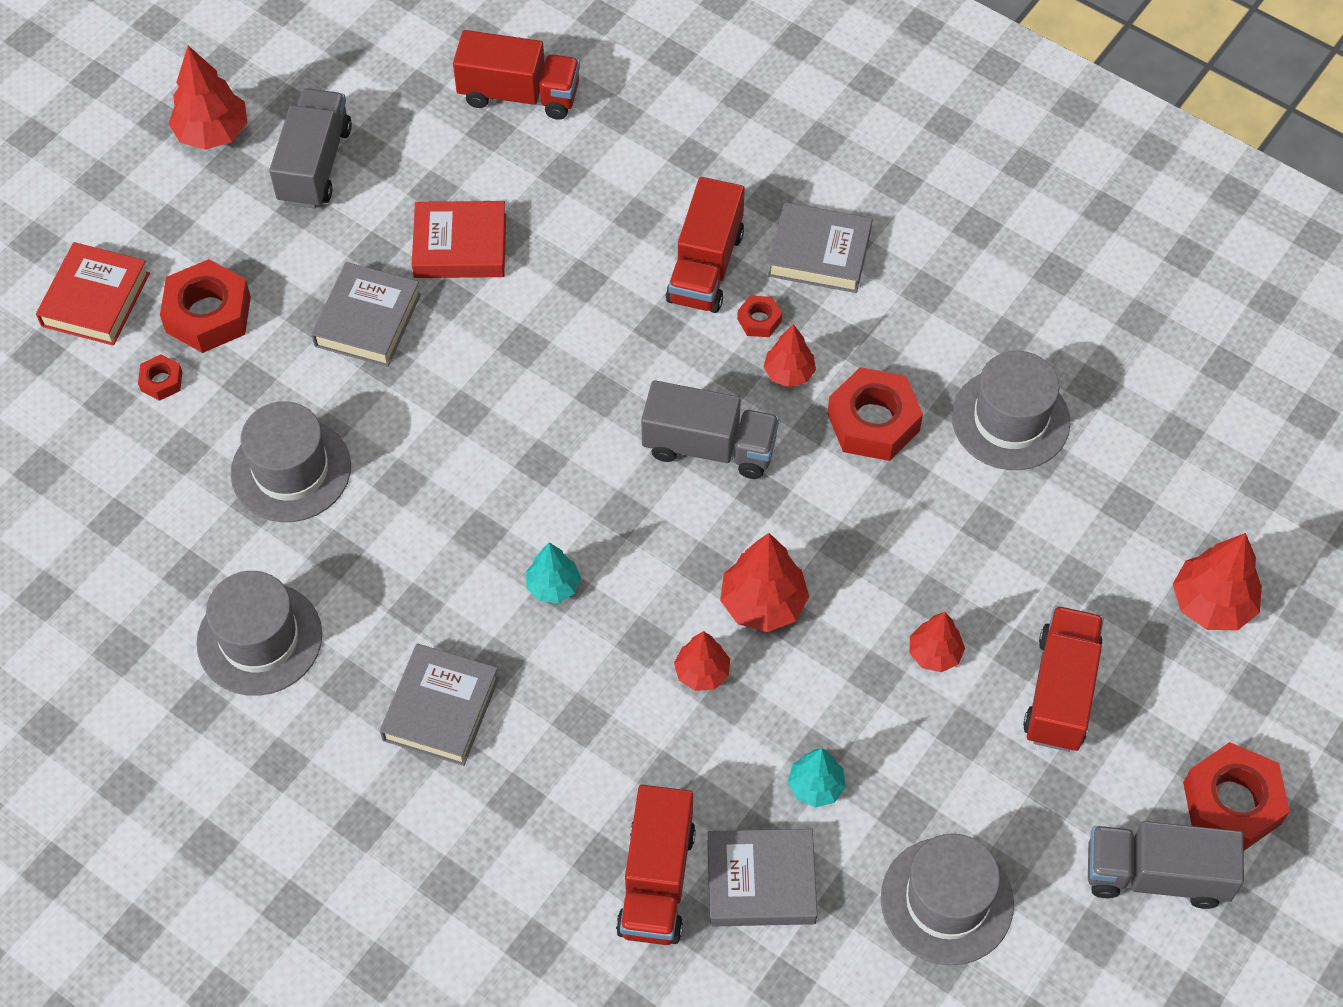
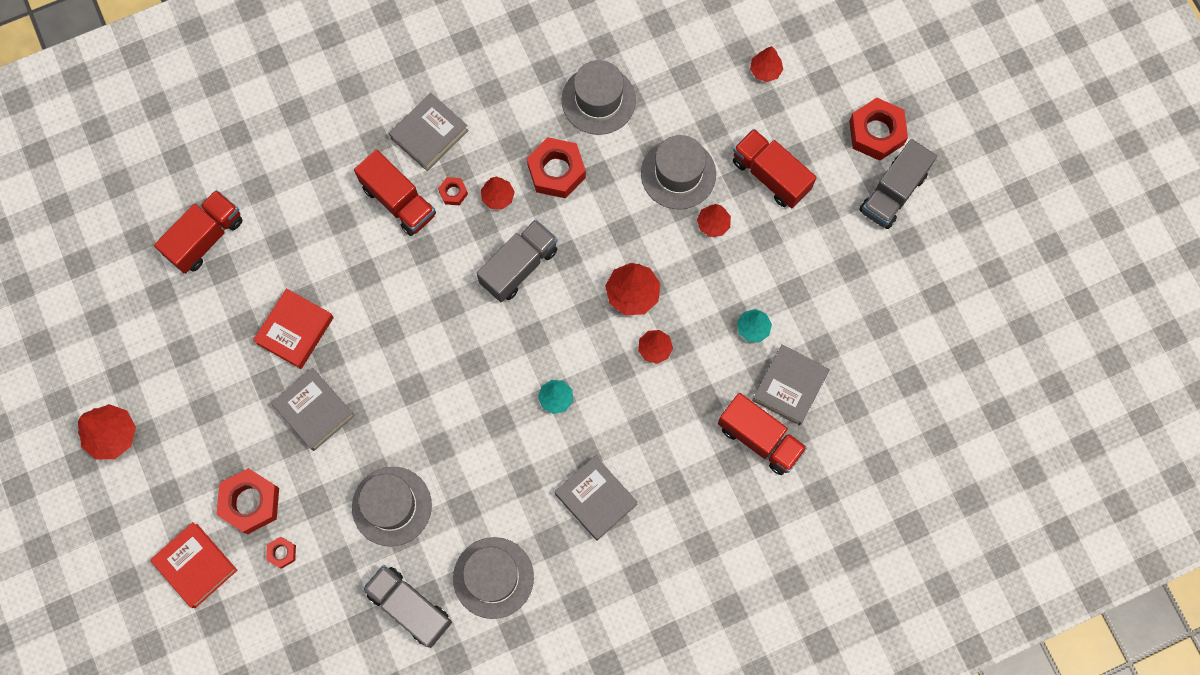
camera: 60 degrees left, 15 degrees up
grey truck [269,88,352,209] -> grey truck moved to [362,565,452,648]
grey hat [881,833,1014,965] -> grey hat moved to [641,135,716,210]
red tree [1173,533,1262,630] -> red tree [750,46,783,82], size x0.63

